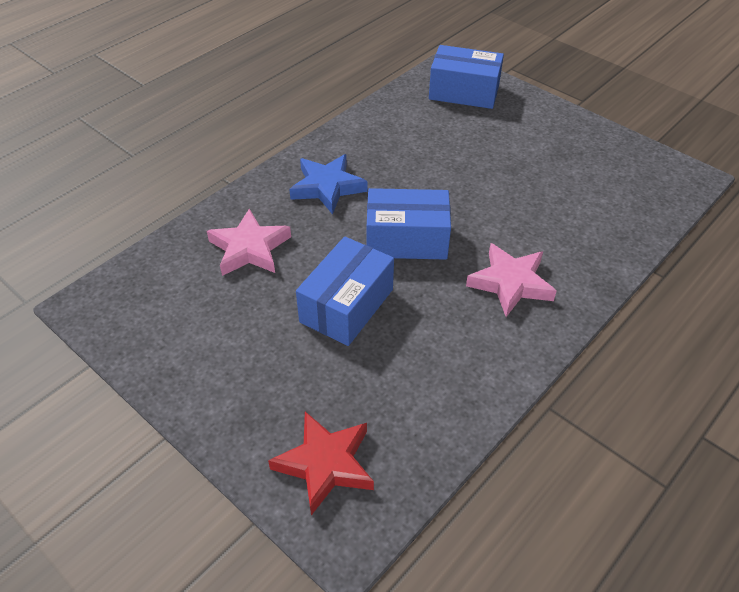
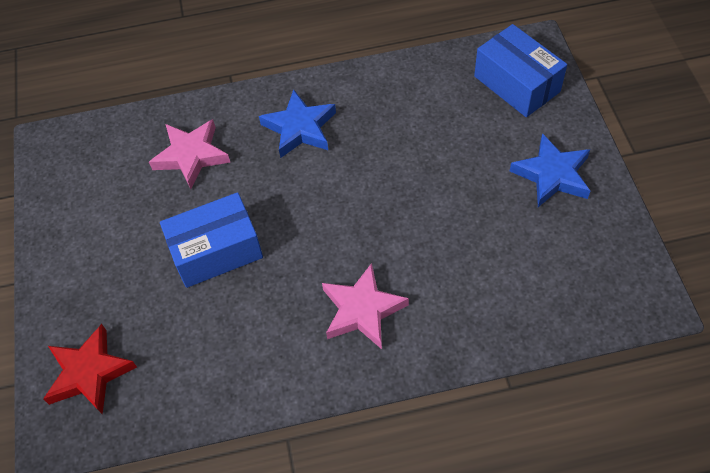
camera: 40 degrees right, 10 degrees up
blue box [367,188,451,260] -> none
none -> blue star [510,133,590,207]

